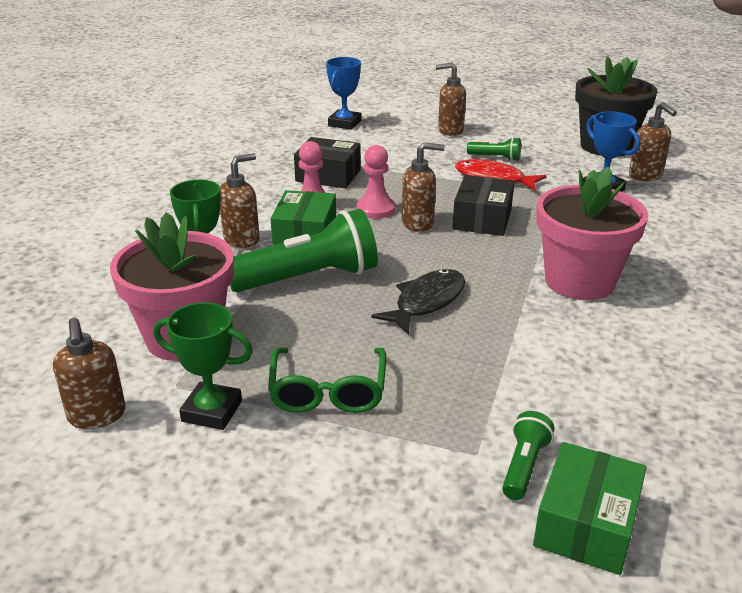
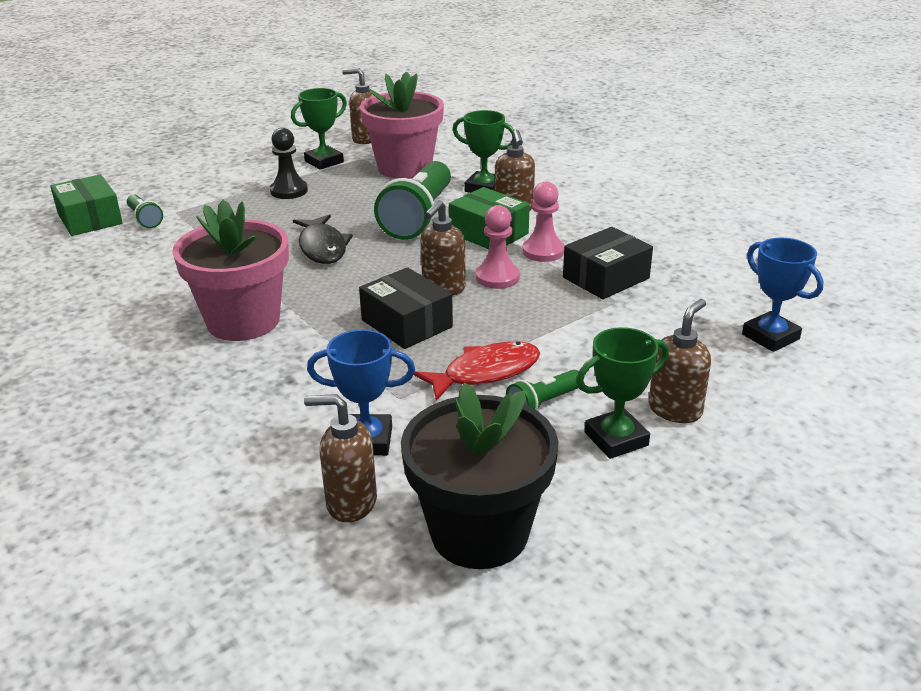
camera: 125 degrees right, 0 degrees up
green glasses [268,347,386,413] -> black pawn [270,128,308,199]
none -> green trophy [576,327,669,459]

